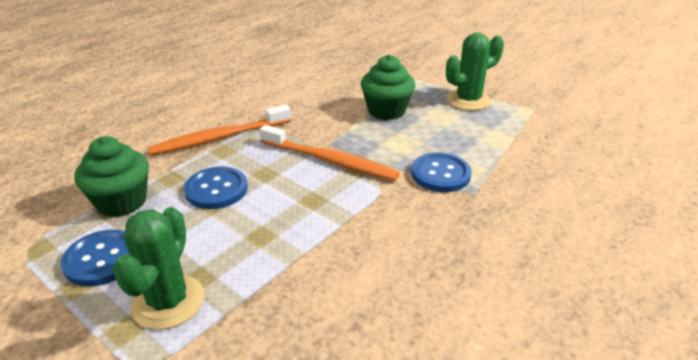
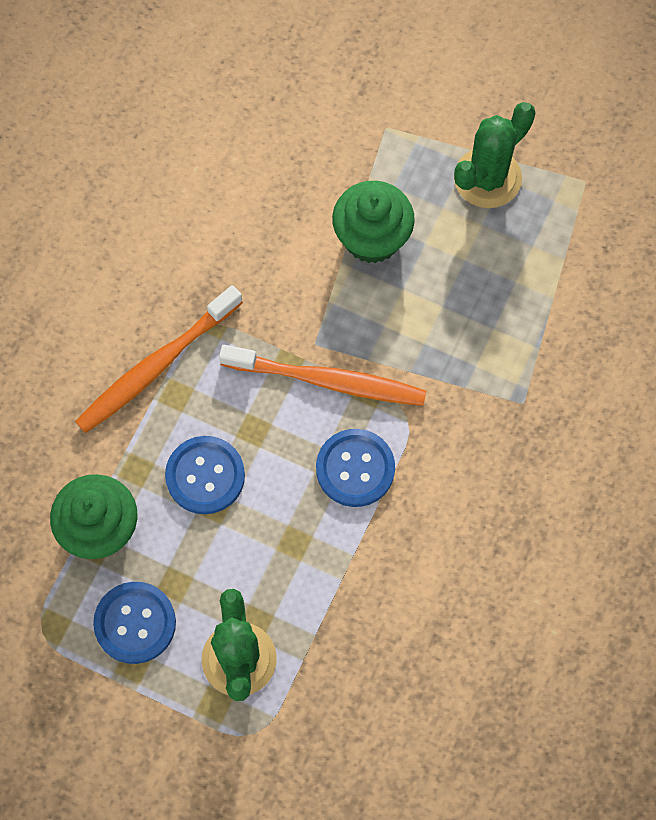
camera: 15 degrees left, 35 degrees up
blue button [411,152,472,192] -> blue button moved to [316,429,395,507]

